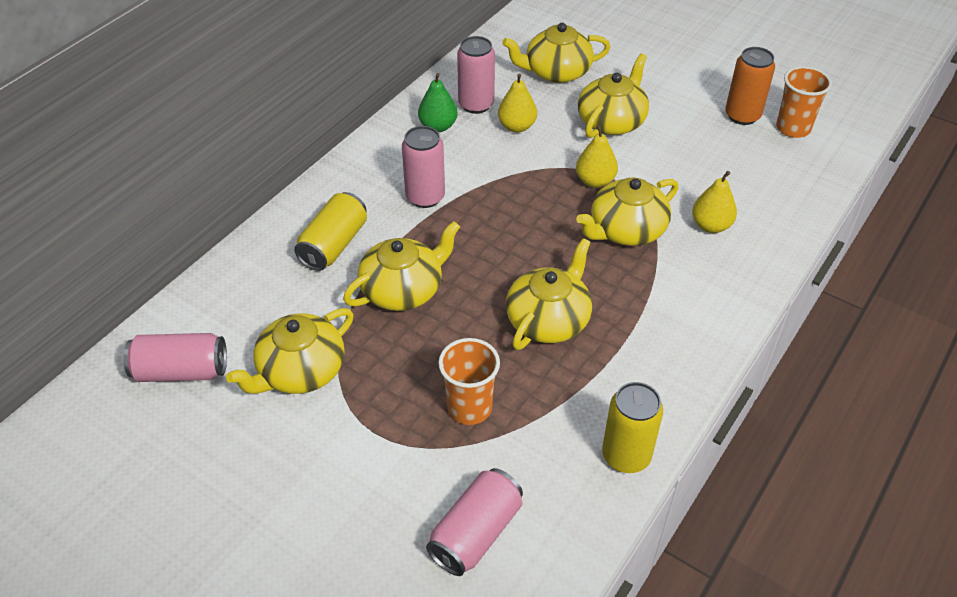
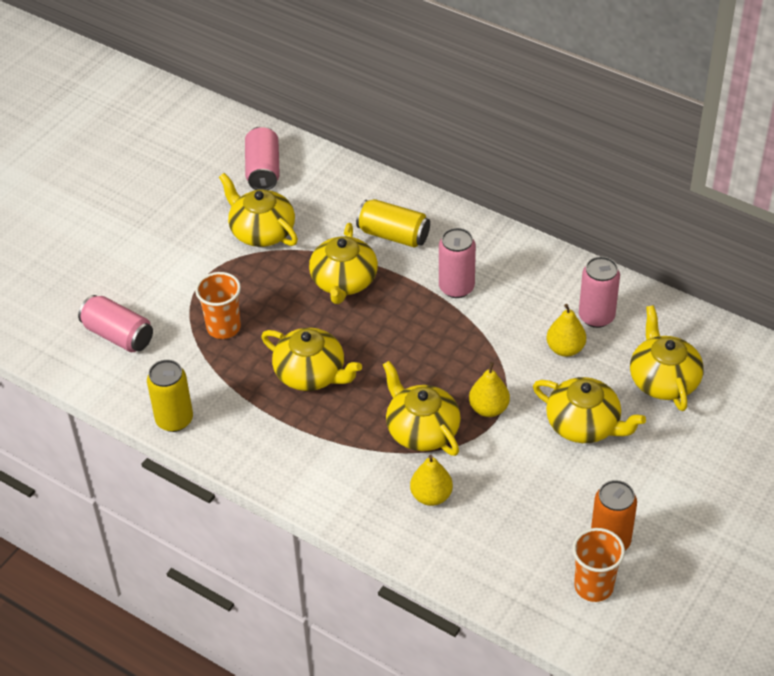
camera: 90 degrees right, 0 degrees up
yellow teapot [343,221,460,311] -> yellow teapot turned 45 degrees clockwise [309,223,378,304]
green pear [418,73,458,132] -> none

